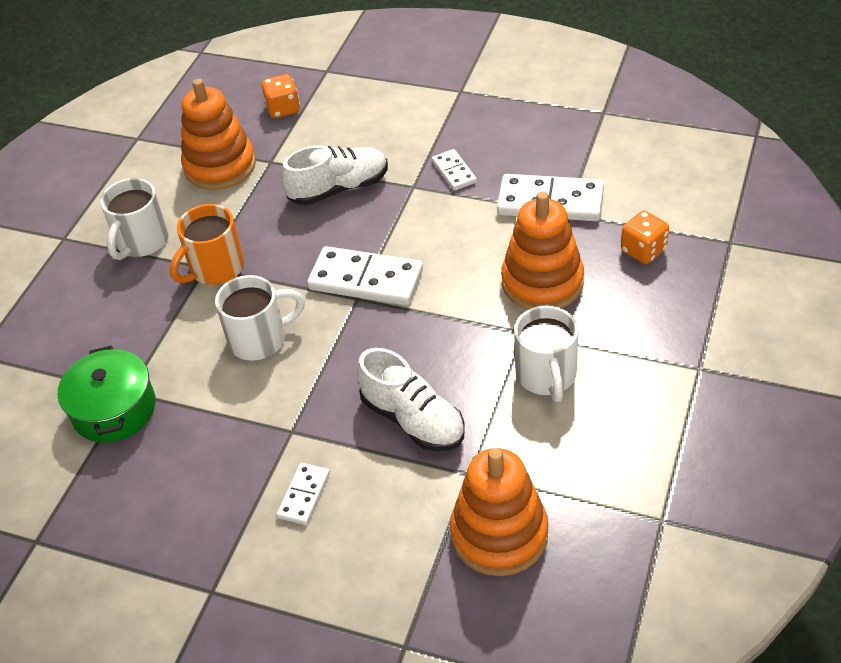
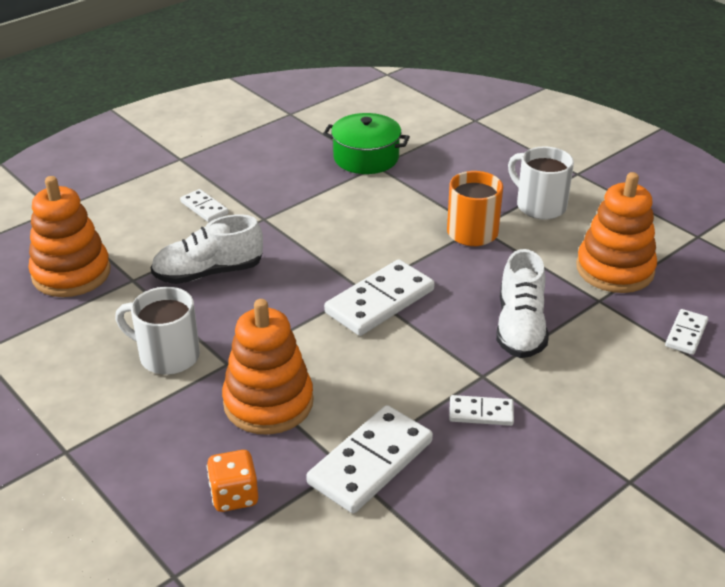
camera: 115 degrees right, 10 degrees down
white mug [215,275,305,361] -> none
orange dice [262,74,300,118] -> white domino [665,309,708,355]

